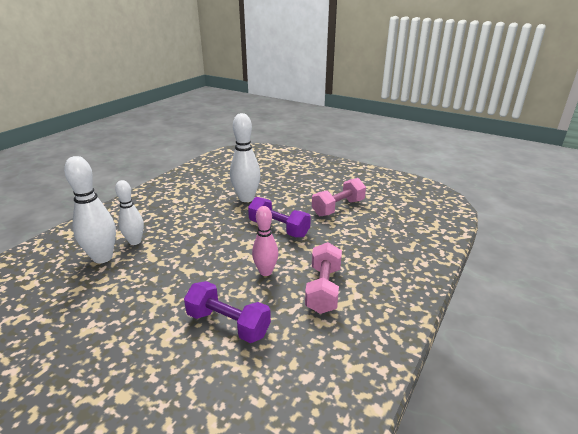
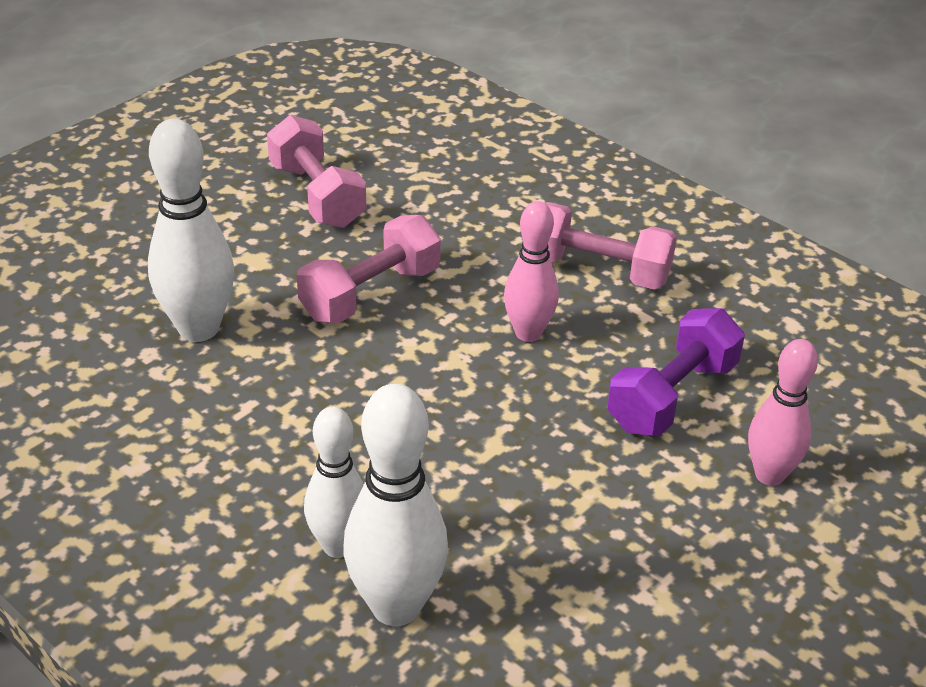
camera: 80 degrees left, 10 degrees up
purple dumbbell [248,197,311,238] -> pink dumbbell [297,215,441,324]
none -> pink bowling pin [748,339,818,486]

